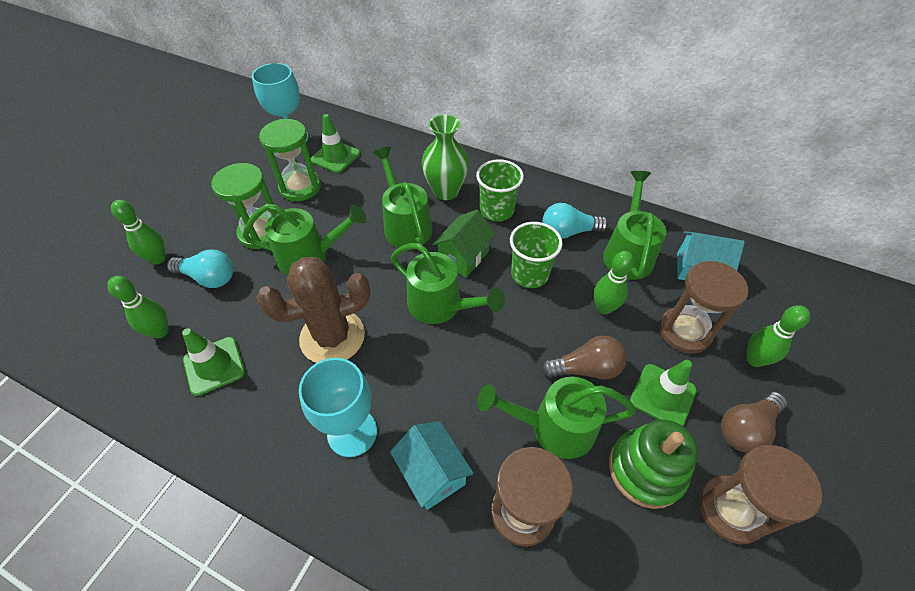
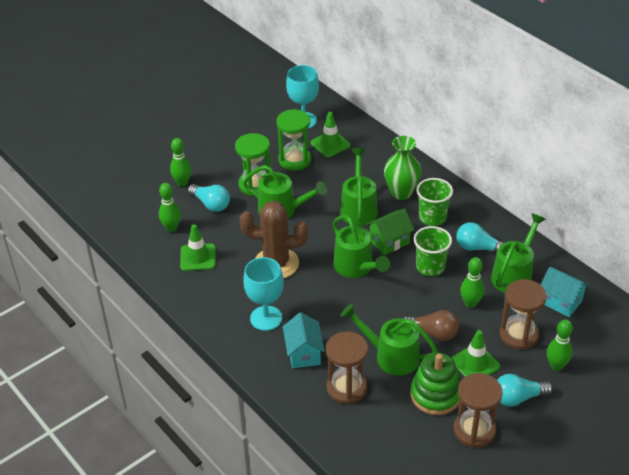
camera: 25 degrees right, 10 degrees down
brown light bulb [721,392,787,453] -> turquoise light bulb [497,374,553,407]

